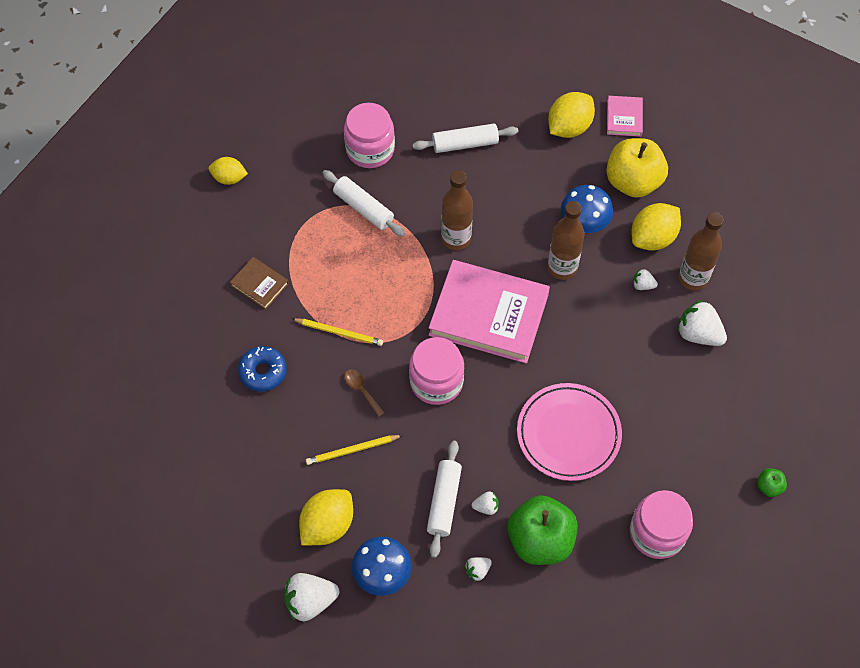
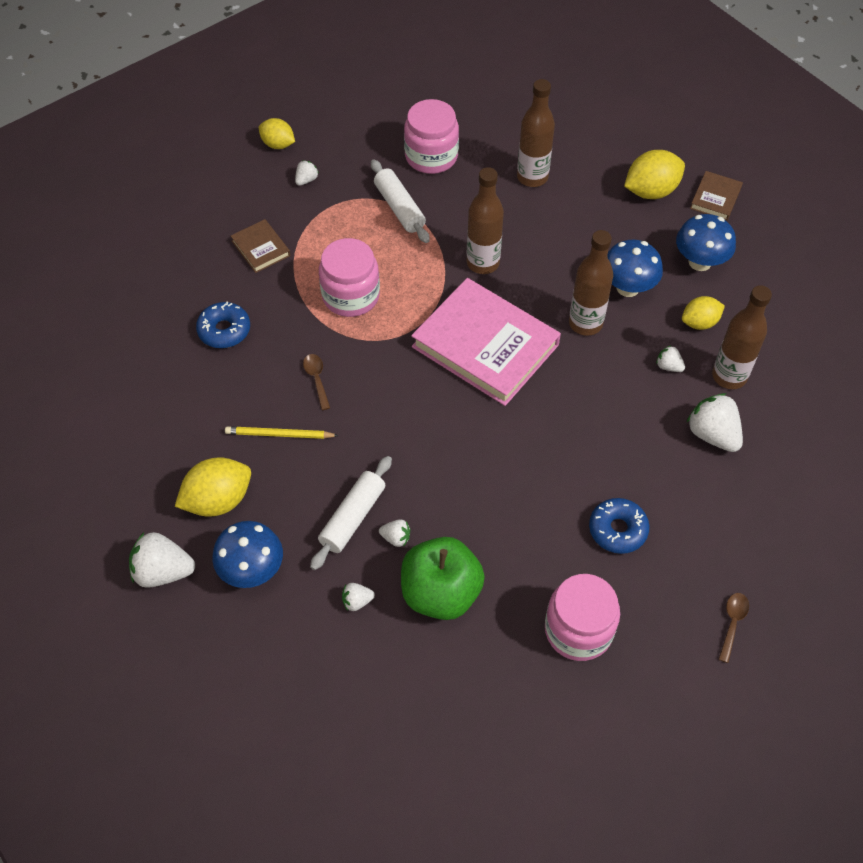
camera: 20 degrees right, 5 degrees down
yellow pencil [292,318,383,346] -> none
pink jar [409,337,465,405] -> pink jar moved to [319,238,380,317]
white rolling pin [412,124,518,153] -> brown bottle [517,79,555,187]
pink plate [517,383,622,481] -> none
yellow apple [606,138,668,198] -> blue mushroom [676,214,736,271]
pink book [607,96,643,137] -> brown book [690,171,743,221]
yellow lemon [632,203,681,250] -> yellow lemon [682,296,725,330], size x0.64
green apple [757,468,787,497] -> brown spoon [718,593,749,663]
none -> white strawberry [295,160,319,186]
none -> blue donut [589,498,649,554]

